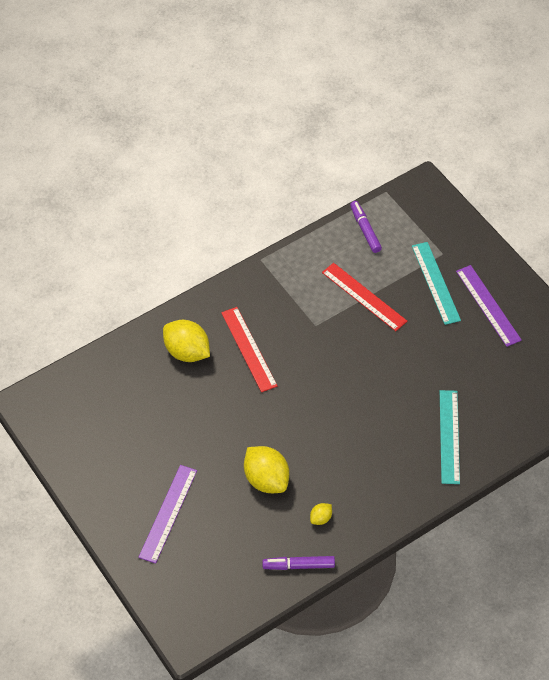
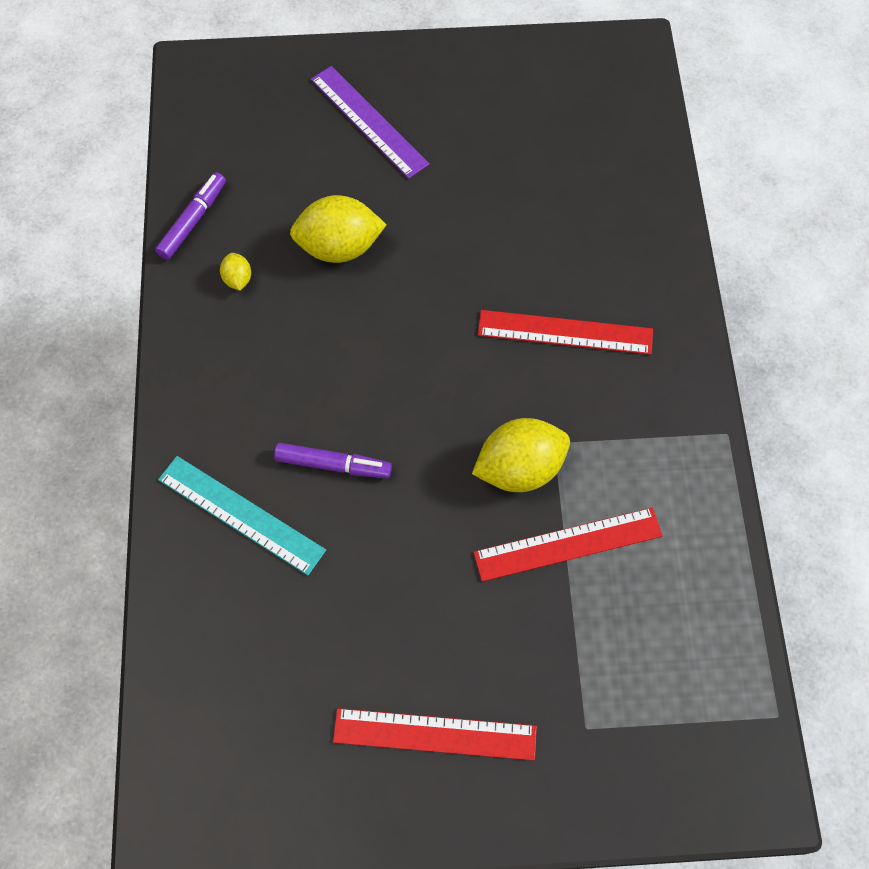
camera: 120 degrees right, 10 degrees up
yellow lemon [163,320,210,362] -> yellow lemon moved to [472,418,570,492]
purple marker [350,201,382,253] -> purple marker moved to [274,443,392,478]
turquoise ruler [412,242,461,325] -> none
purple ruler [456,265,522,347] -> red ruler [333,708,537,760]

